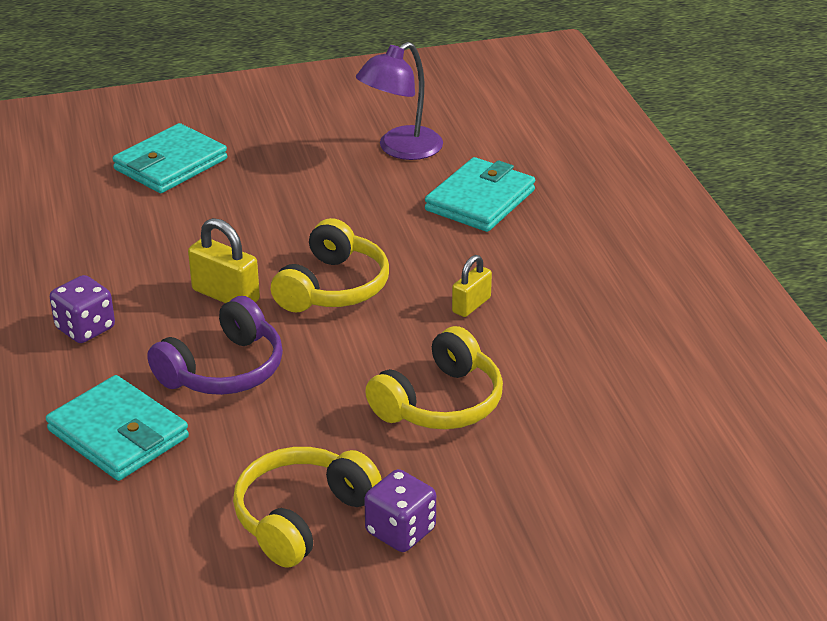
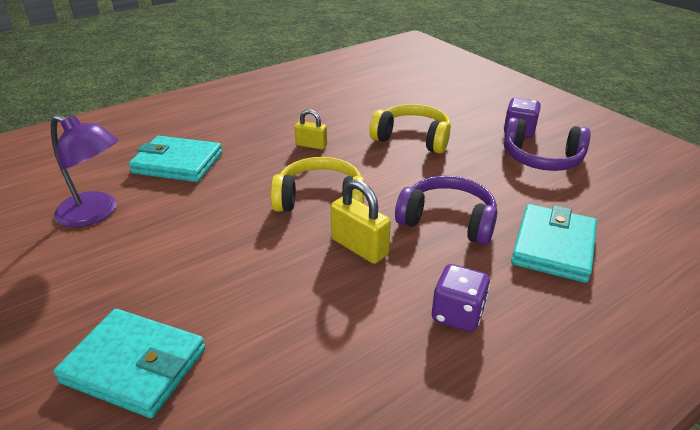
camera: 110 degrees left, 0 degrees up
yellow padlock [188,218,260,303] -> yellow padlock turned 60 degrees counterclockwise [331,179,391,264]
yellow headphones [233,447,382,568] -> purple headphones [504,117,591,171]

